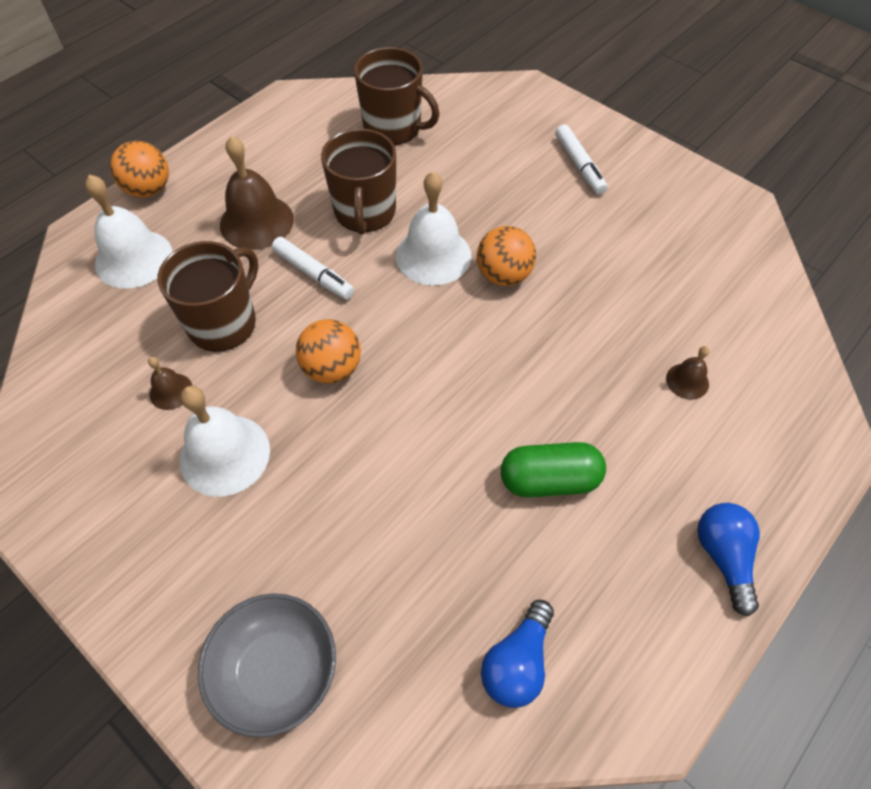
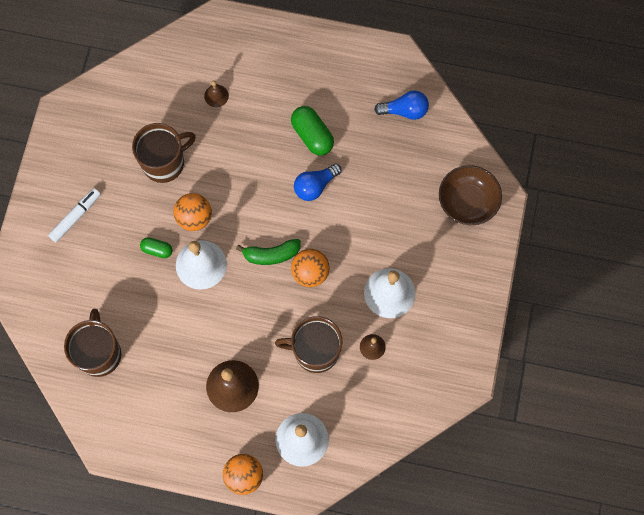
camera: 120 degrees left, 15 degrees up
grey bowl [198,593,336,738] -> brown bowl [439,165,502,225]
white marker [272,237,354,300] -> none
brown mug [321,129,396,235] -> brown mug moved to [132,123,196,183]
blue light bulb [697,503,760,616] -> blue light bulb moved to [294,164,342,201]
none -> green capsule [140,237,173,258]
none -> green banana [236,239,301,265]

